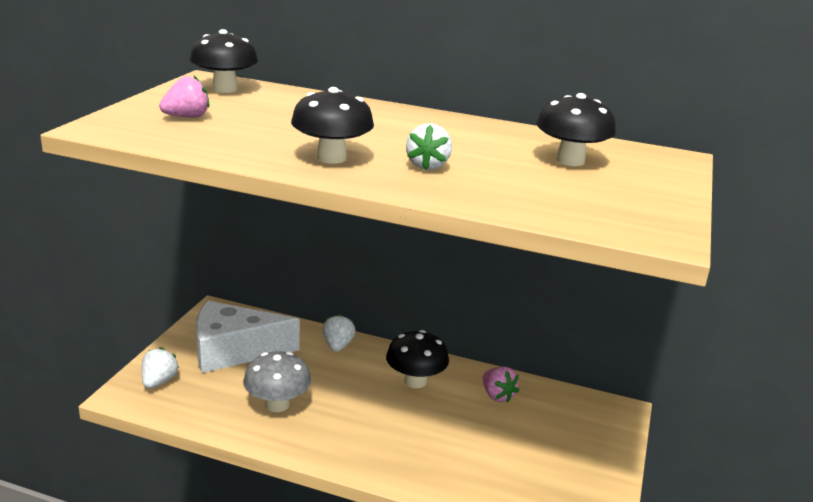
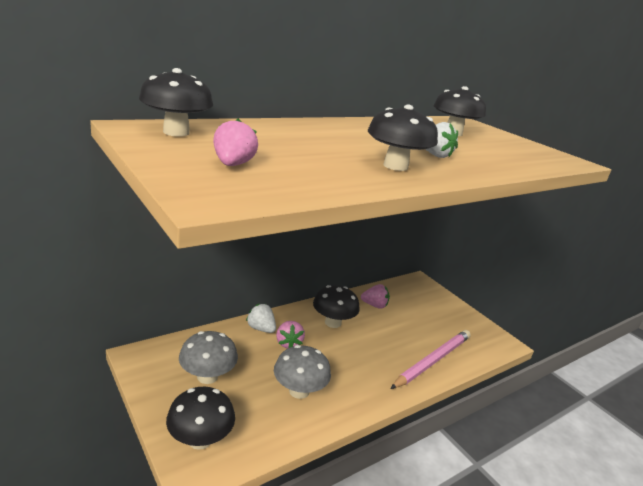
camera: 55 degrees left, 0 degrees up
white strawberry [141,347,179,389] -> black mushroom [166,387,235,450]
white cheese [196,301,300,373] -> grey mushroom [179,331,238,384]
none -> pink strawberry [276,321,305,348]
none -> pink pencil [390,330,471,389]

